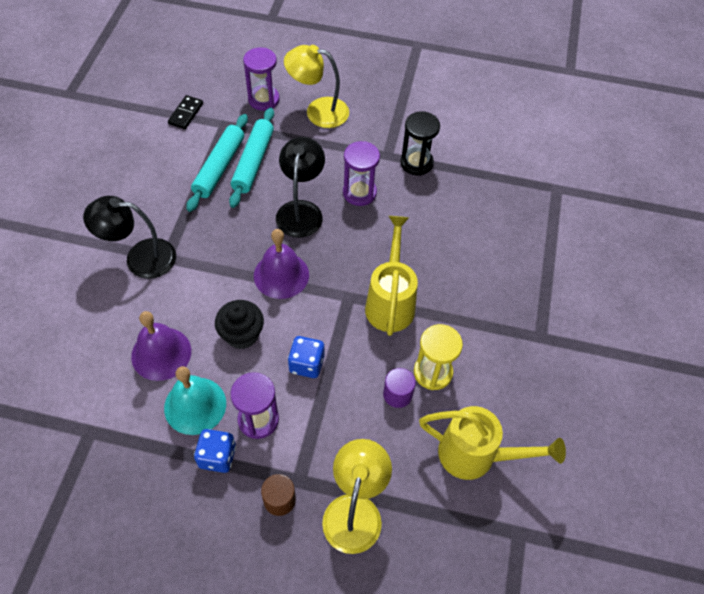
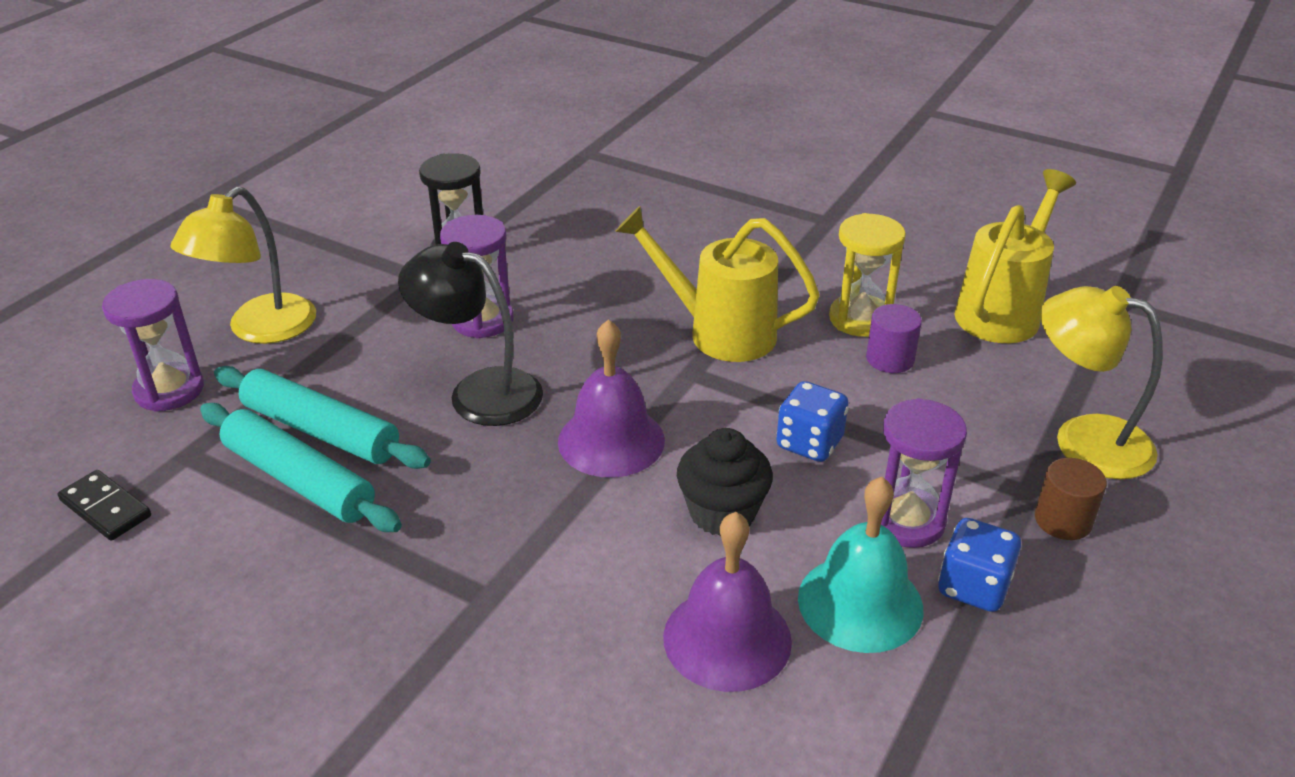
camera: 70 degrees left, 20 degrees down
black lamp [83,196,176,279] -> none

